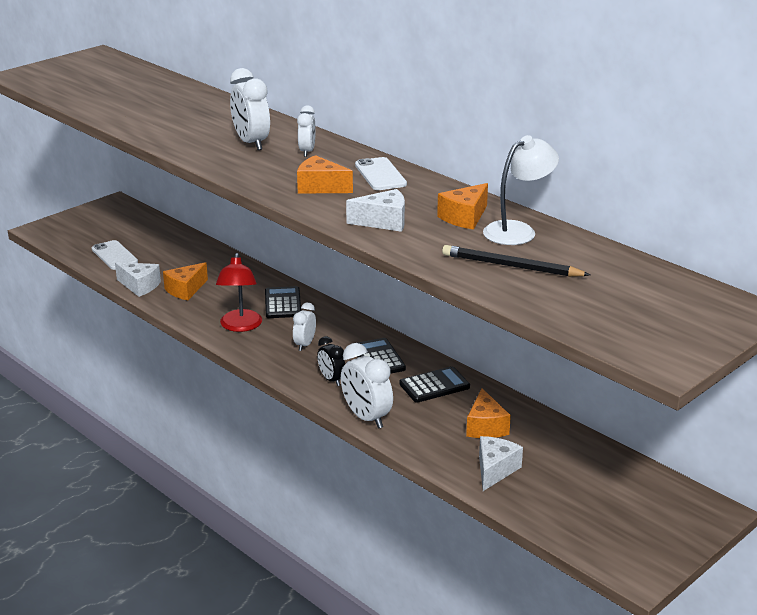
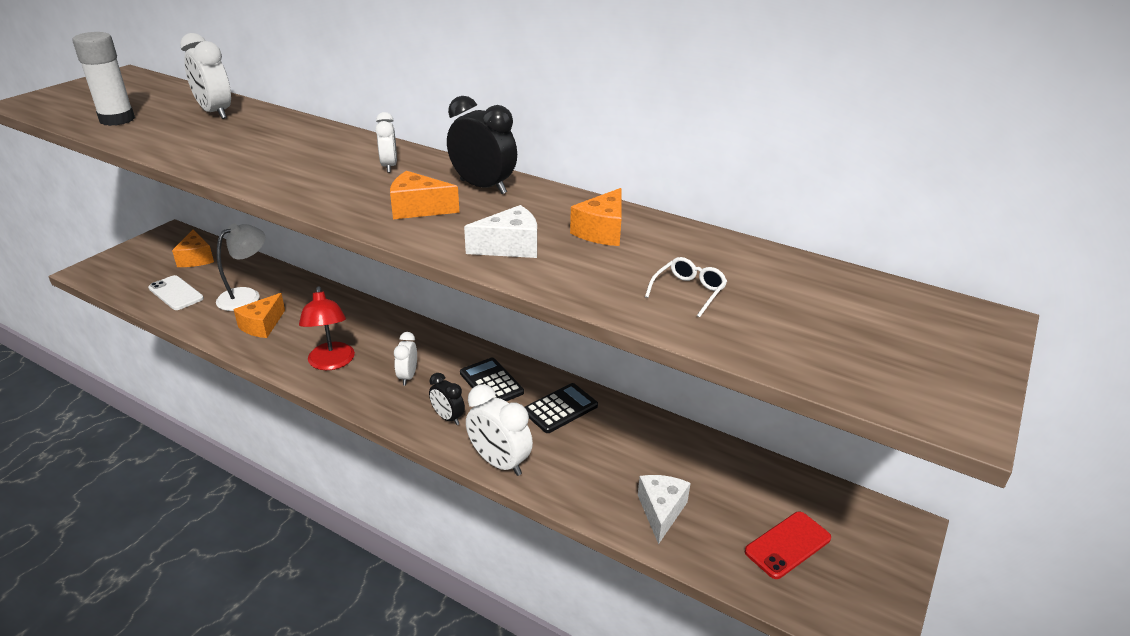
camera: 15 degrees left, 5 degrees up
white cheese [115,262,161,297] -> none
white clock [230,68,270,150] -> white clock moved to [180,33,231,119]
black calculator [265,286,301,318] -> none
white phone [355,157,407,190] -> black clock [447,96,517,194]
black pencil [442,245,590,277] -> white glasses [645,257,727,317]
orange cheese [466,388,511,438] -> orange cheese moved to [172,230,214,267]
white lamp [483,135,559,245] -> white lamp moved to [216,224,265,311]
none -> white glue stick [72,32,135,126]
none -> red phone [745,512,831,579]

